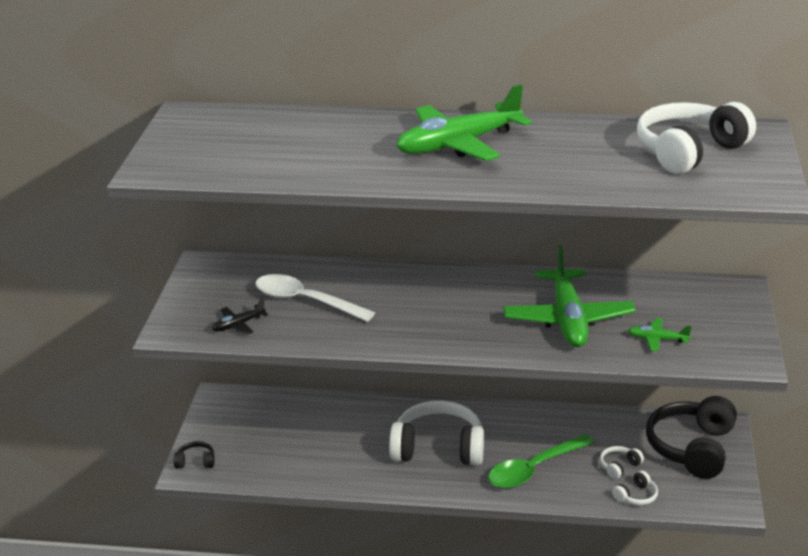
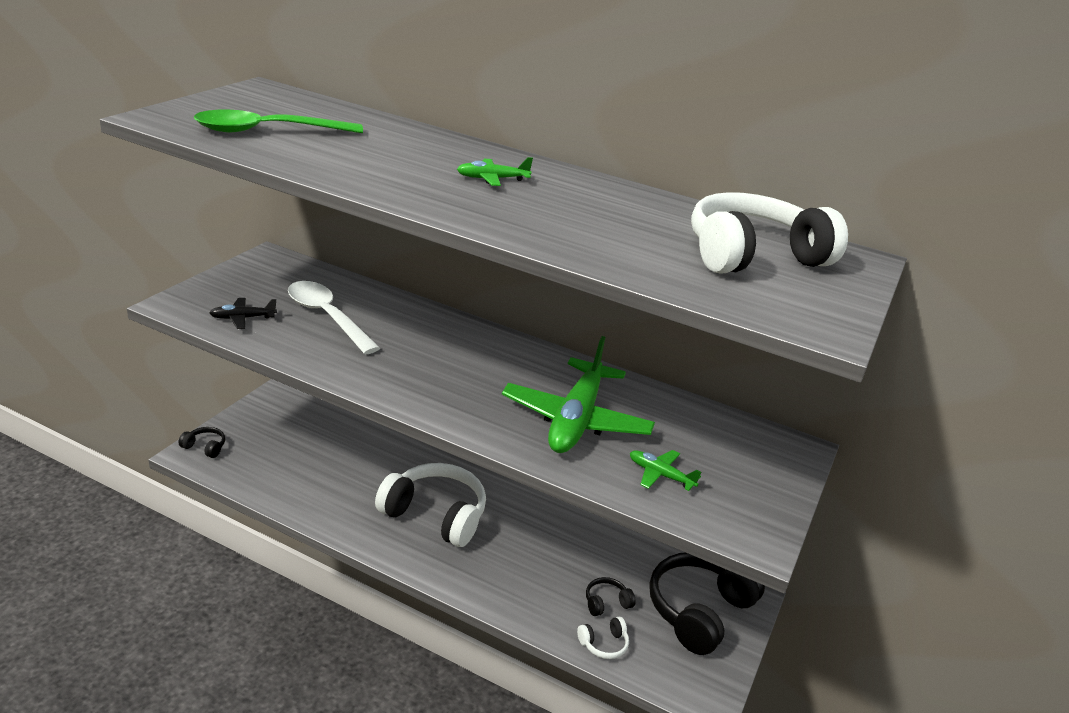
camera: 15 degrees right, 0 degrees up
green plane [396,84,532,161] -> green plane [457,157,533,186], size x0.44
green spoon [488,434,594,488] -> green spoon moved to [194,110,363,133]
white headphones [600,446,644,479] -> black headphones [586,577,636,616]

